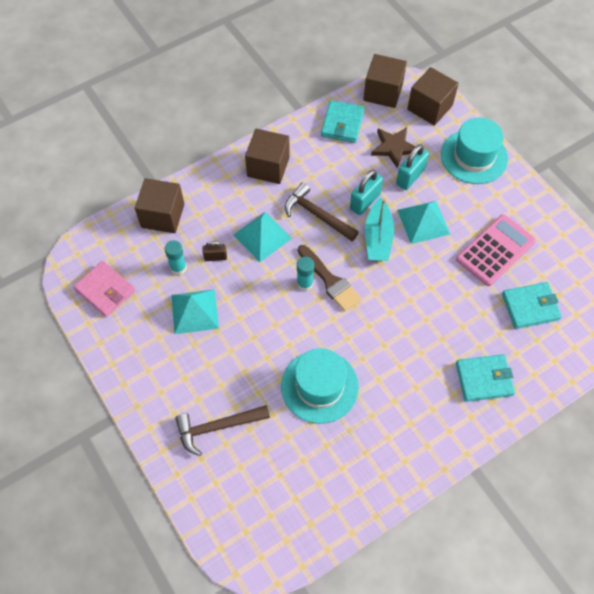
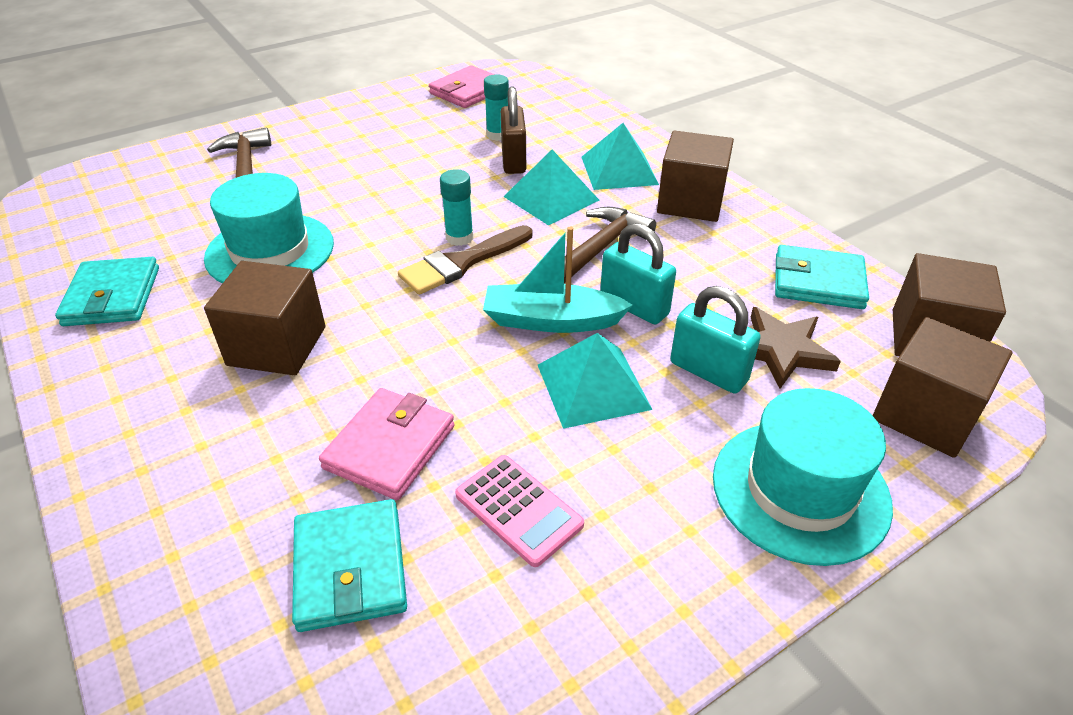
camera: 90 degrees right, 20 degrees down
brown cube [135,178,184,233] -> brown cube moved to [204,261,325,375]
turquoise pyramid [171,289,219,334] -> turquoise pyramid moved to [582,123,659,190]
brown padlock [203,241,227,261] -> brown padlock [501,87,526,174], size x1.64
pink calculator [456,214,536,286] -> pink calculator [455,455,584,567], size x0.64
turquoise wallet [456,354,515,402] -> turquoise wallet moved to [55,257,159,326]
none -> pink wallet [319,388,455,500]

